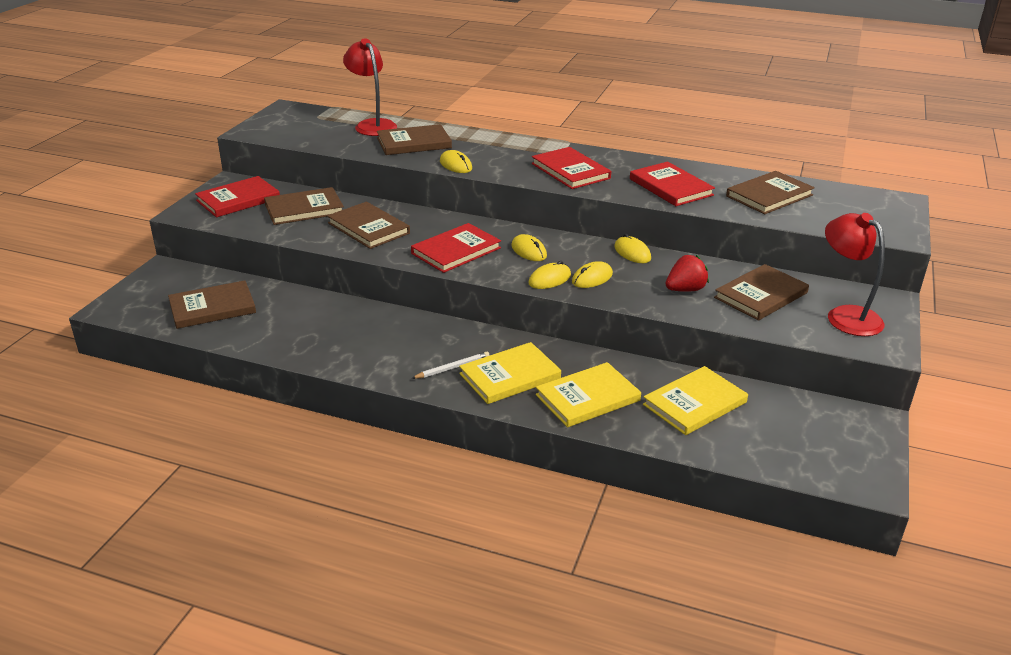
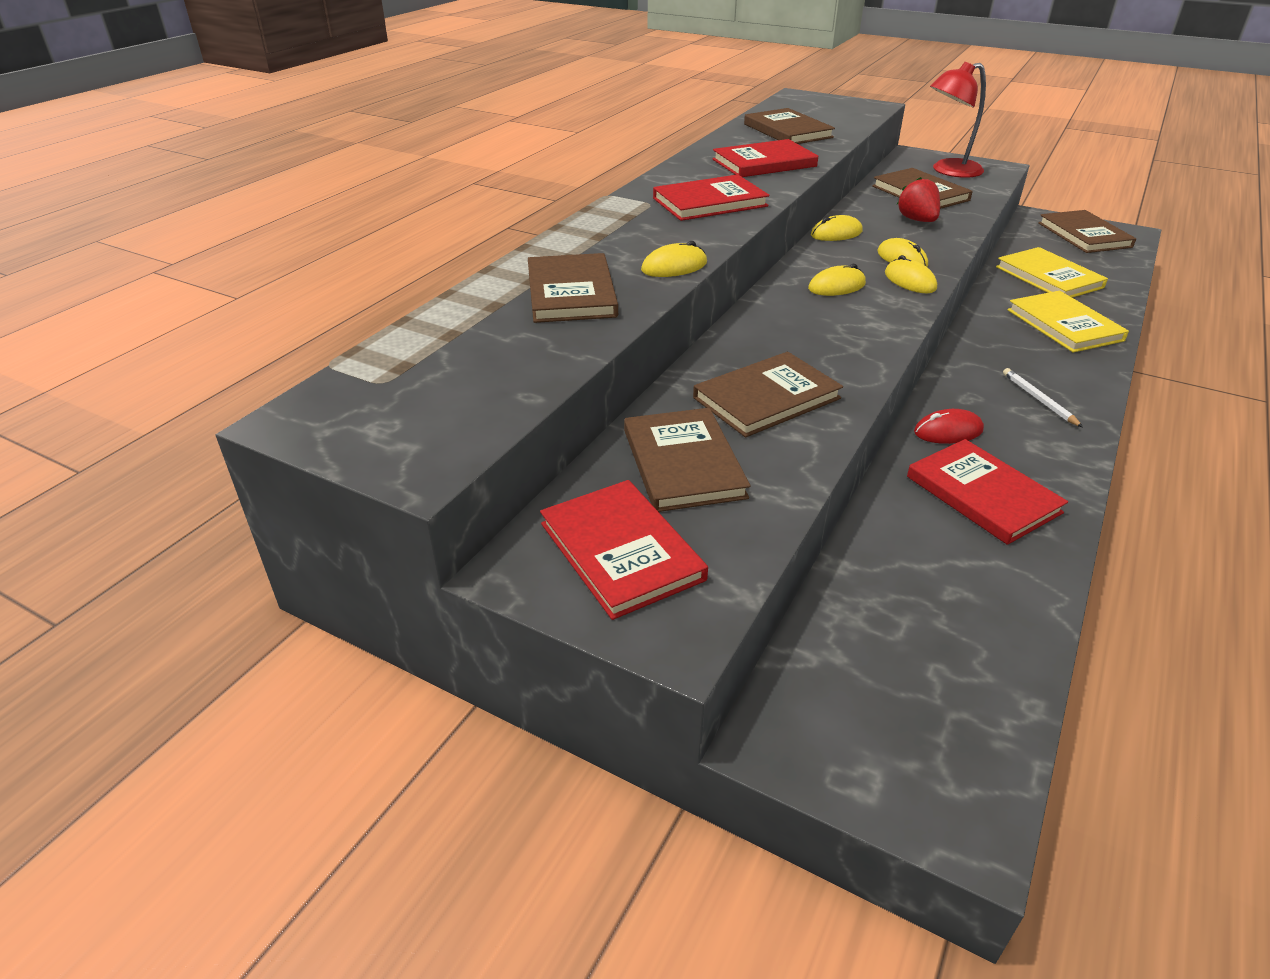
camera: 80 degrees left, 5 degrees up
brown book [168,280,256,329] -> brown book moved to [1038,210,1136,253]
red lamp [343,38,397,136] -> none
red book [411,223,501,273] -> red book moved to [907,439,1068,545]
yellow book [459,342,561,404] -> none
none -> red mouse [914,409,984,444]

